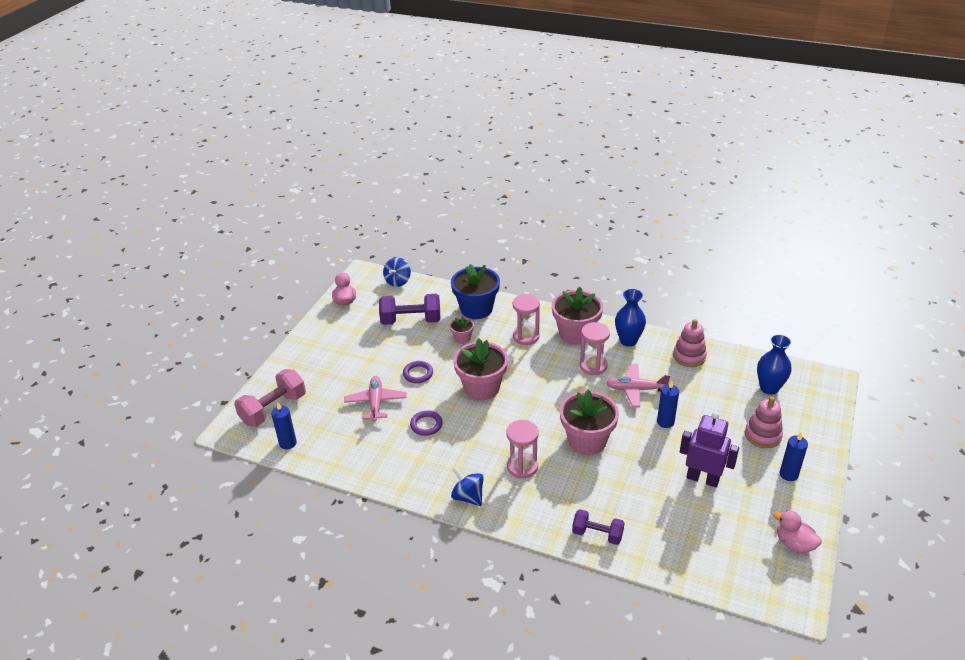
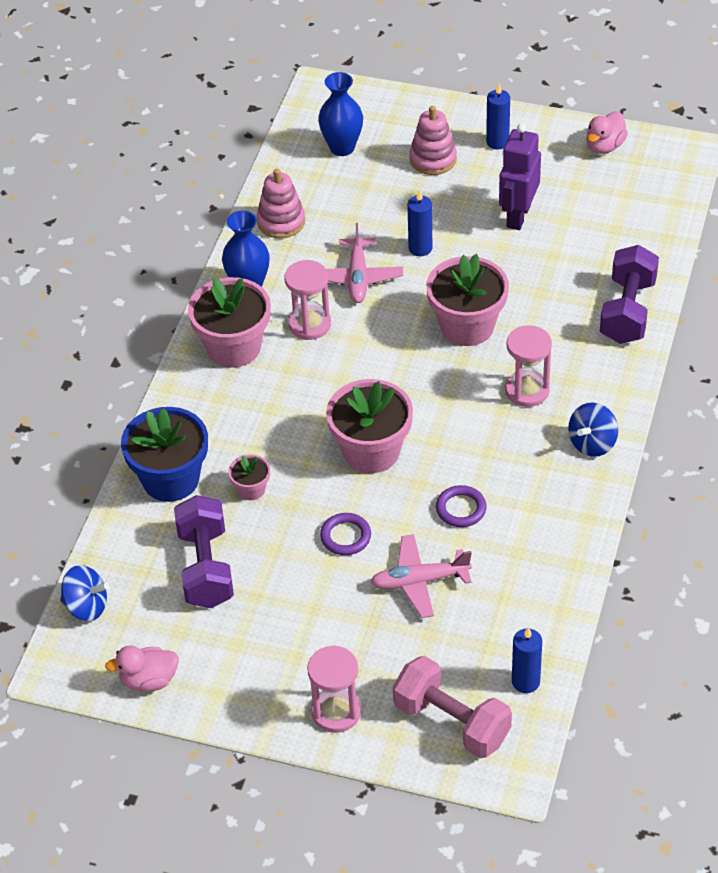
camera: 95 degrees left, 10 degrees up
pink hourglass [513,294,540,345] -> pink hourglass moved to [307,645,361,733]
purple dumbbell [572,509,624,545] -> purple dumbbell [600,245,659,344], size x1.59

